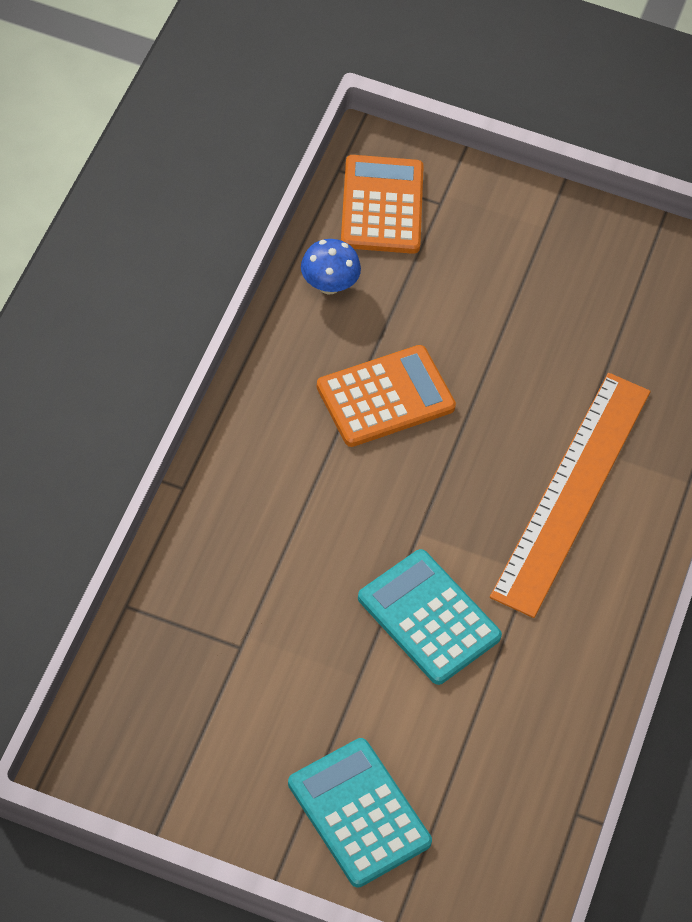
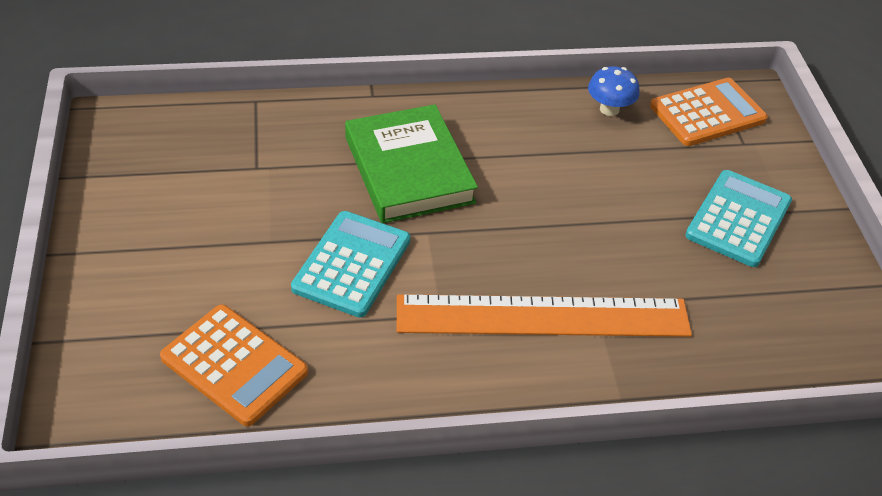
camera: 65 degrees right, 10 degrees down
turquoise calculator [288,738,432,888] -> turquoise calculator moved to [685,170,792,267]
orange calculator [316,345,456,447] -> orange calculator moved to [160,304,308,426]
none -> green book [345,104,478,223]

